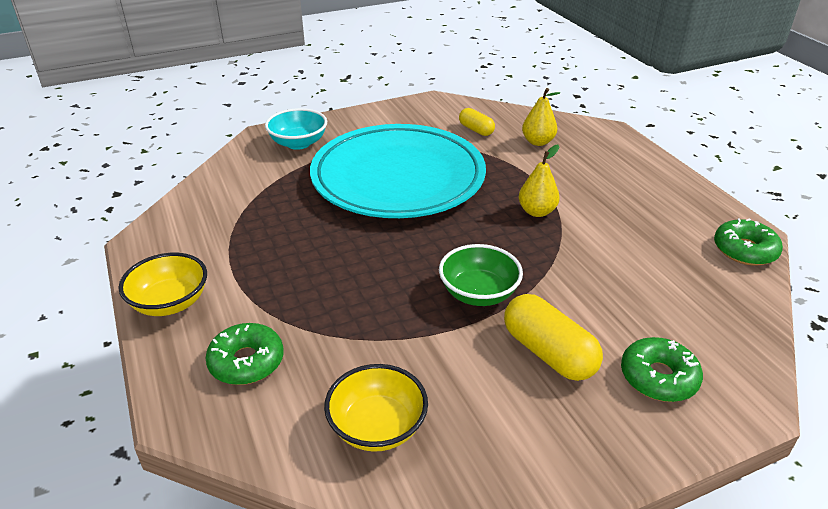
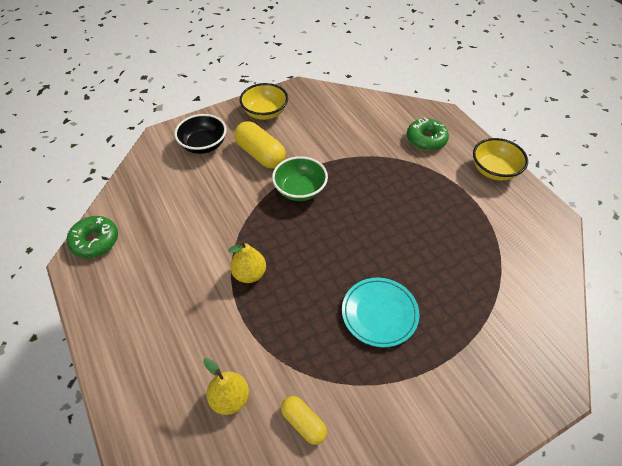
camera: 175 degrees right, 15 degrees up
turquoise bowl [265,108,327,150] -> none
turquoise plate [310,124,486,218] -> turquoise plate [342,278,419,347], size x0.45
yellow bowl [324,364,428,452] -> yellow bowl moved to [239,83,288,120]
green donut [621,337,703,402] -> black bowl [174,114,227,154]

